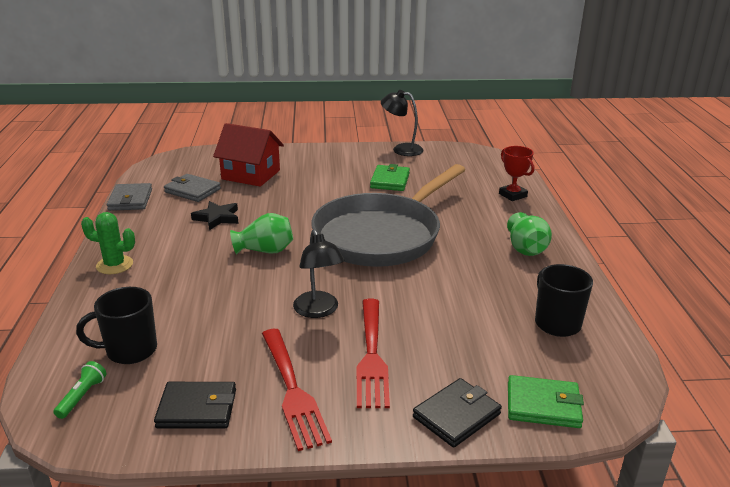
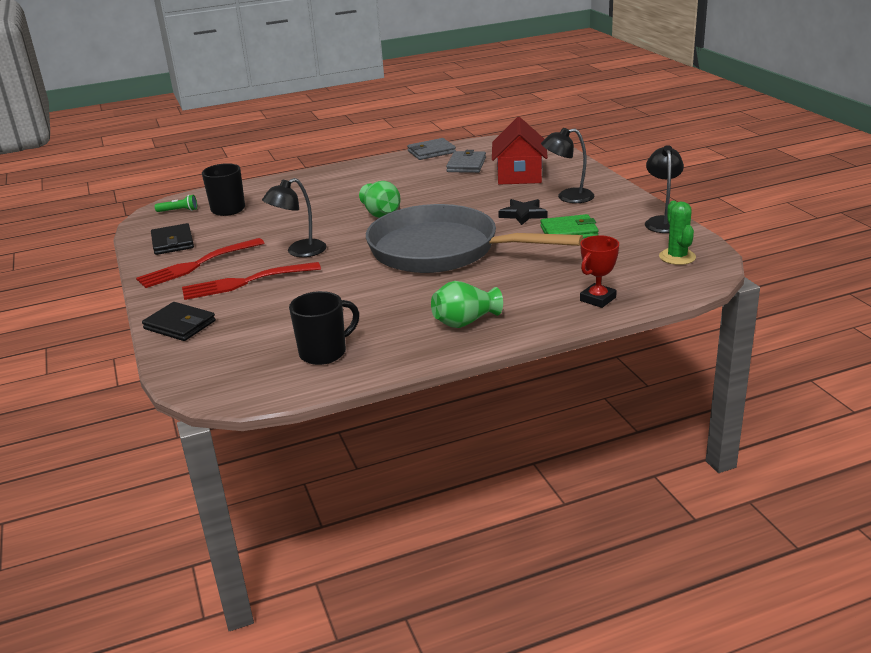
camera: 75 degrees right, 0 degrees up
green cactus [81,212,135,274] -> green cactus moved to [659,201,696,265]
black star [191,201,239,230] -> black star moved to [498,199,547,225]
green wallet [508,375,584,428] -> none
none -> black lamp [541,128,594,203]

